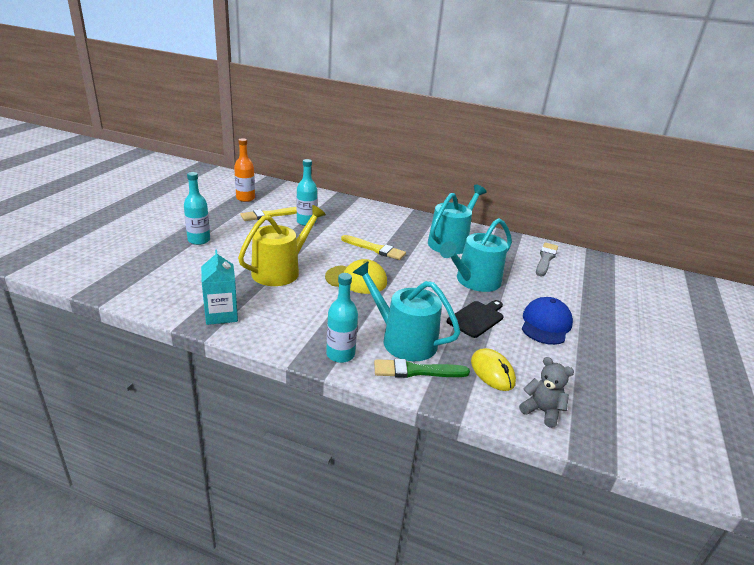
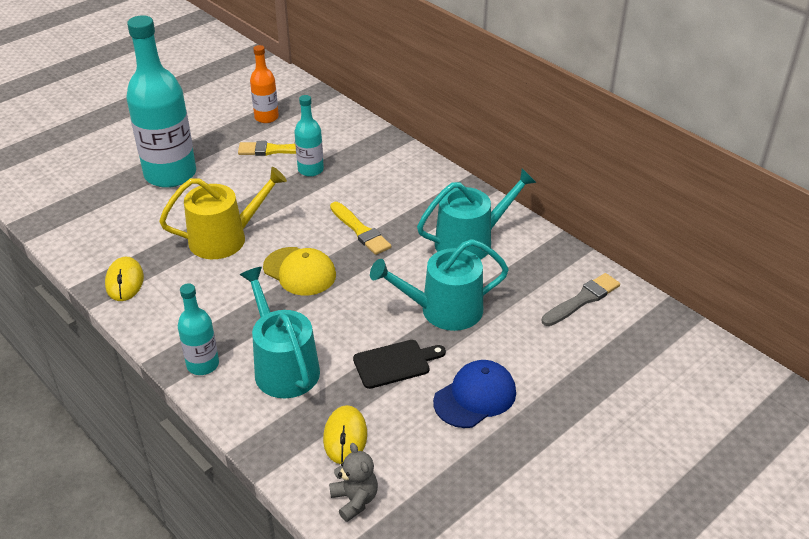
camera: 30 degrees right, 10 degrees up
turquoise bottle [184,172,210,245] -> turquoise bottle [127,15,196,188], size x1.99
turquoise carton [201,249,238,325] -> yellow mouse [105,257,144,301]
green brush [374,359,470,378] -> none

